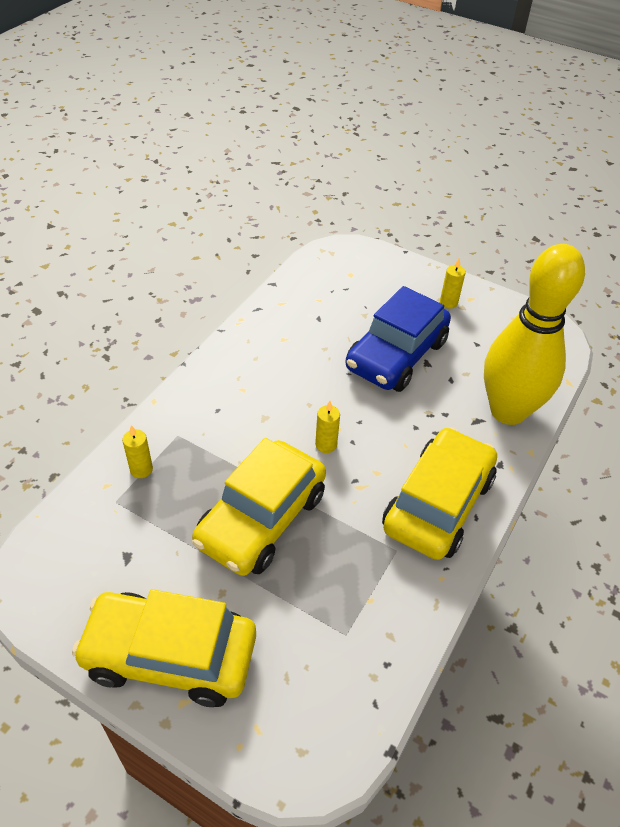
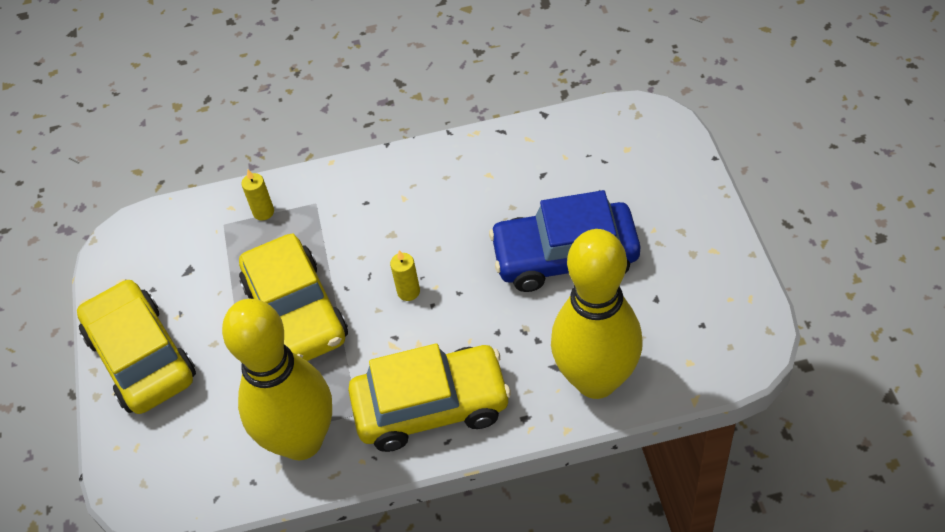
camera: 55 degrees right, 5 degrees up
yellow car [192,438,326,576] -> yellow car turned 105 degrees counterclockwise [239,233,348,361]
yellow candle [440,258,466,309] -> none
none -> yellow bowling pin [222,299,332,460]

